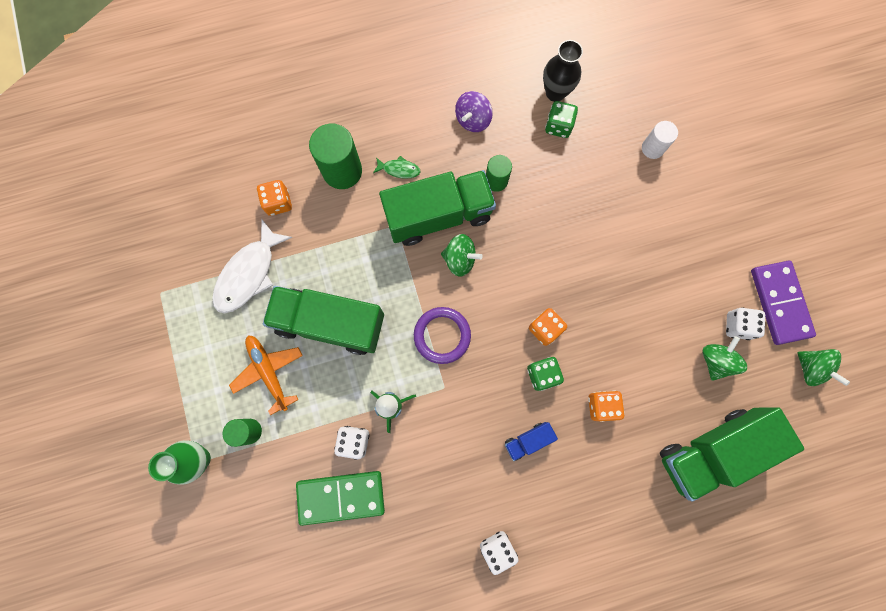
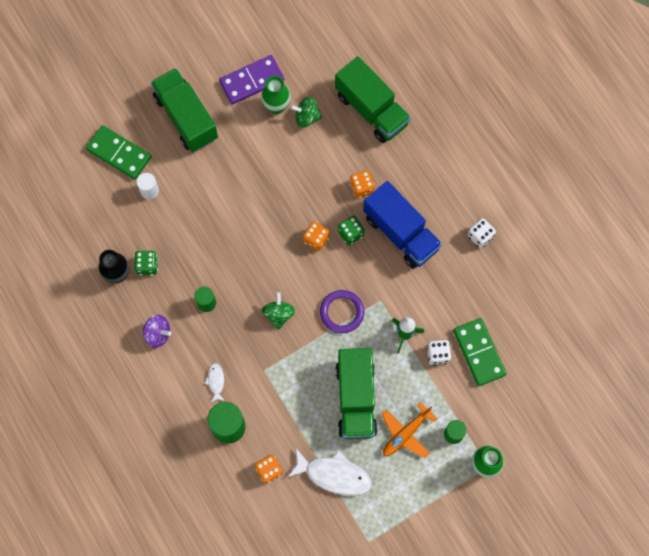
camera: 105 degrees left, 5 degrees down
green fish [373,156,420,179] -> white fish [205,363,225,402]
green truck [379,170,496,246] -> green truck moved to [151,68,218,152]
blue truck [505,422,558,461] -> blue truck [363,181,442,269], size x2.31
white dice [726,307,765,340] -> green vase [261,76,291,114]
green spinning top [797,349,850,386] -> none
none -> green domino [86,125,151,180]

